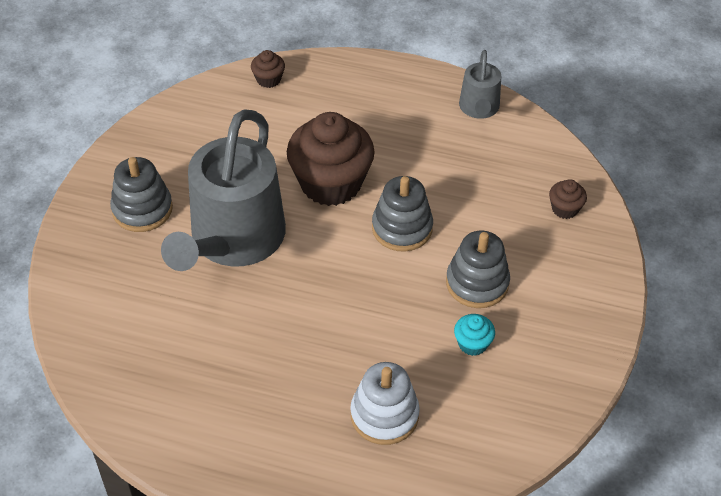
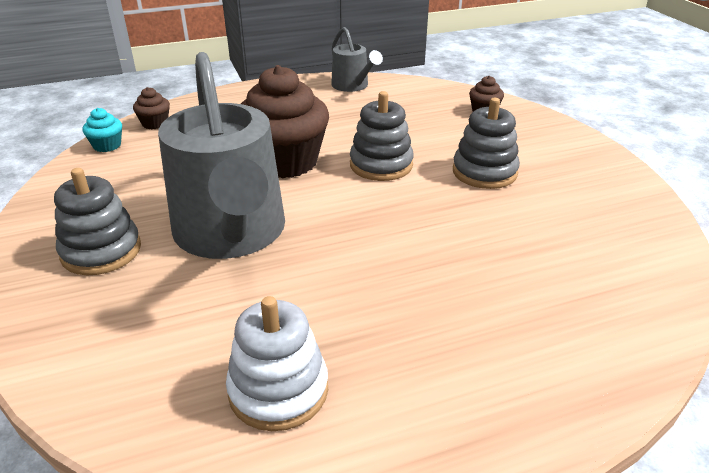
camera: 35 degrees left, 15 degrees down
white stacking toy [350,362,420,445] -> white stacking toy moved to [226,296,328,431]
turquoise cupcake [454,314,495,356] -> turquoise cupcake moved to [83,108,122,152]

